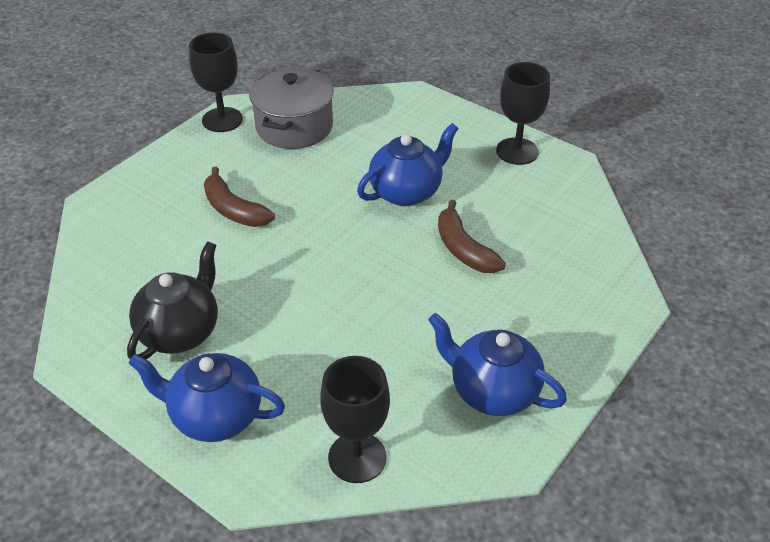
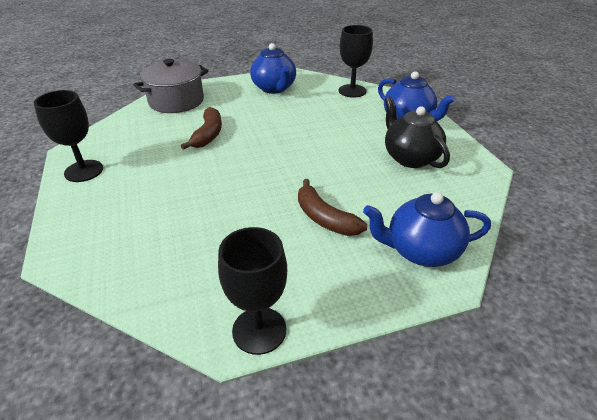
camera: 145 degrees left, 5 degrees down
black teapot [127,241,218,359] -> black teapot turned 90 degrees clockwise [385,97,450,168]
brown banana [204,167,275,227] -> brown banana turned 150 degrees clockwise [298,179,367,236]
grey pot [249,67,334,149] -> grey pot moved to [133,59,208,113]
blue teapot [357,123,459,206] -> blue teapot moved to [363,192,491,267]

